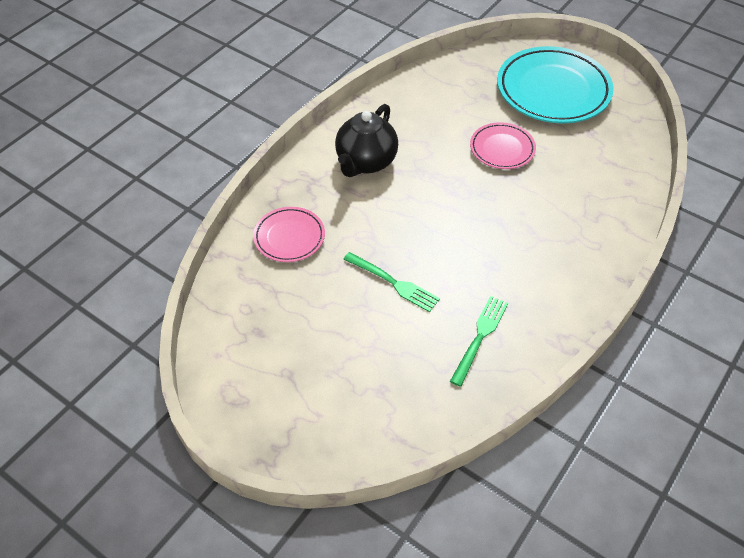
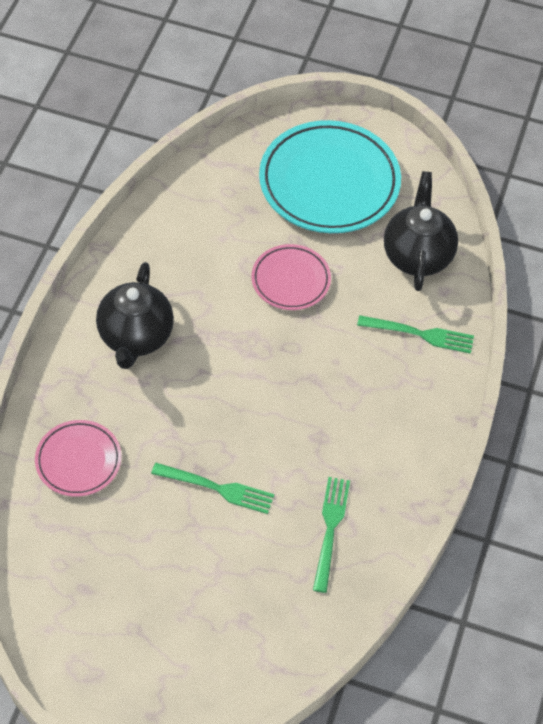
camera: 20 degrees left, 5 degrees up
none -> green fork [357,315,474,354]
none -> black teapot [384,171,458,291]

